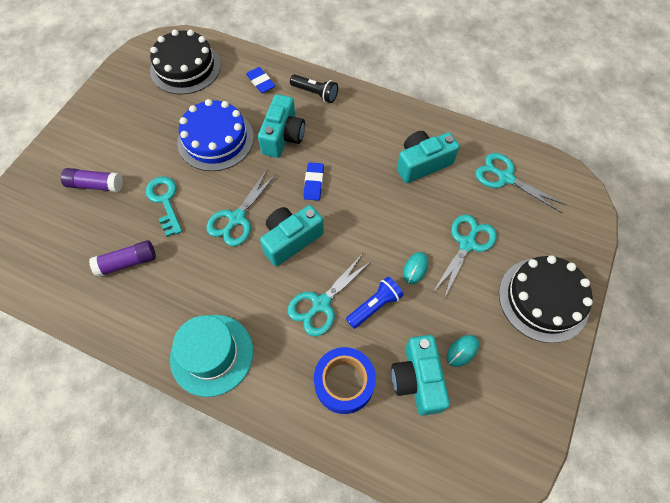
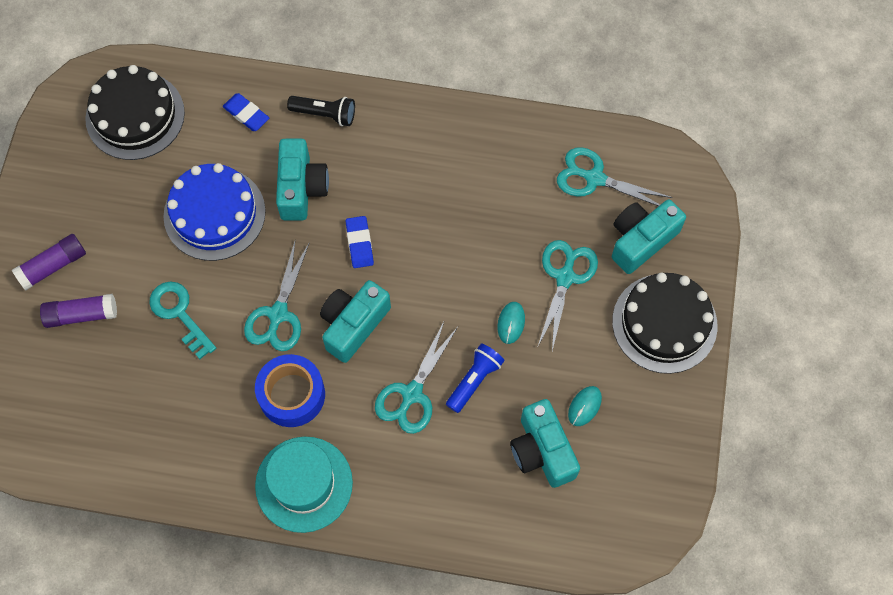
camera: 15 degrees left, 5 degrees up
purple glue stick [89,240,156,278] -> purple glue stick moved to [12,234,86,290]
blue tape [314,347,376,414] -> blue tape moved to [255,354,325,427]
turquoise camera [397,131,460,183] -> turquoise camera moved to [612,199,686,274]

